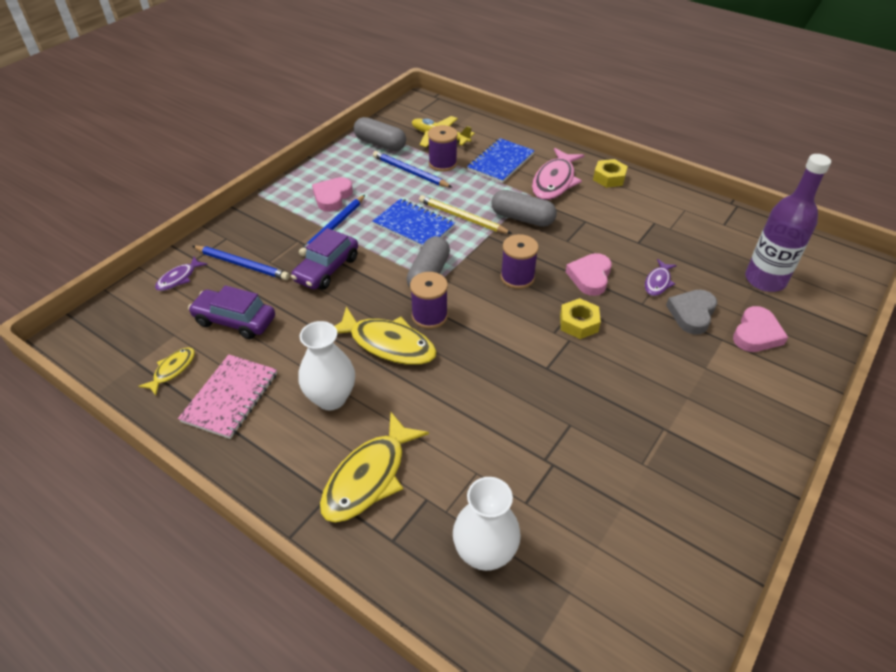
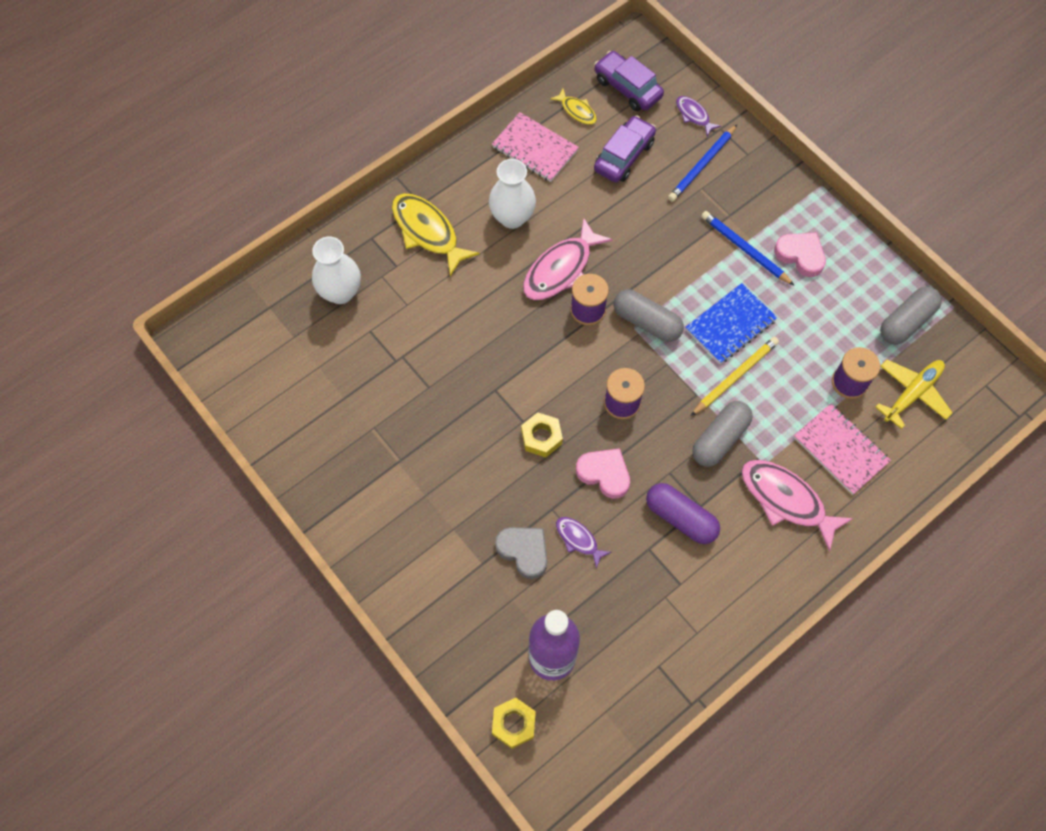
camera: 105 degrees right, 20 degrees up
purple car [291,228,358,290] -> purple car moved to [594,51,664,111]
yellow fish [335,306,437,365] -> pink fish [523,218,613,300]
blue pencil [373,151,452,187] -> none
blue notebook [467,138,535,183] -> pink notebook [794,404,891,495]
yellow nut [593,159,628,188] -> yellow nut moved to [492,698,536,749]
pink heart [733,306,788,352] -> none
none -> purple capsule [646,483,720,544]

